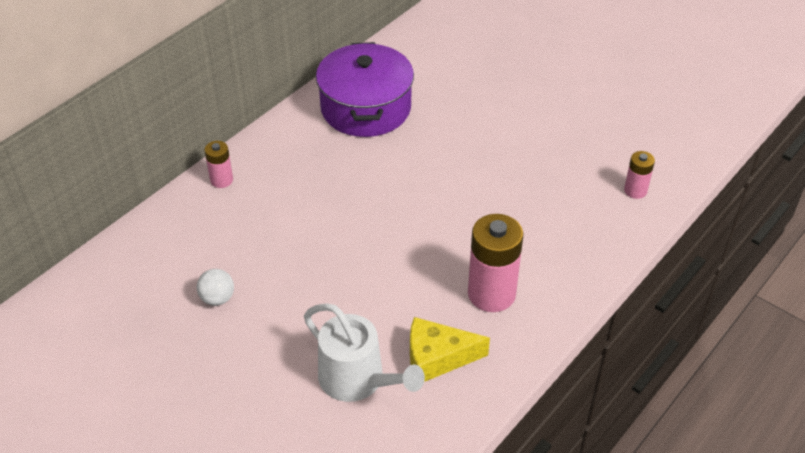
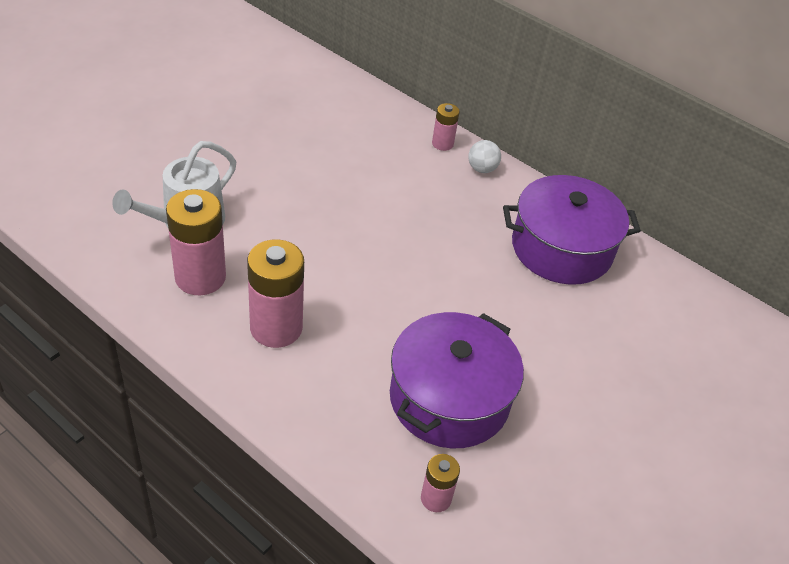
camera: 85 degrees right, 0 degrees up
white ball [197,269,234,306] -> white ball moved to [468,140,501,173]
yellow cheese [410,317,490,382] -> pink battery [166,189,226,295]
none -> purple pot [390,312,524,448]

